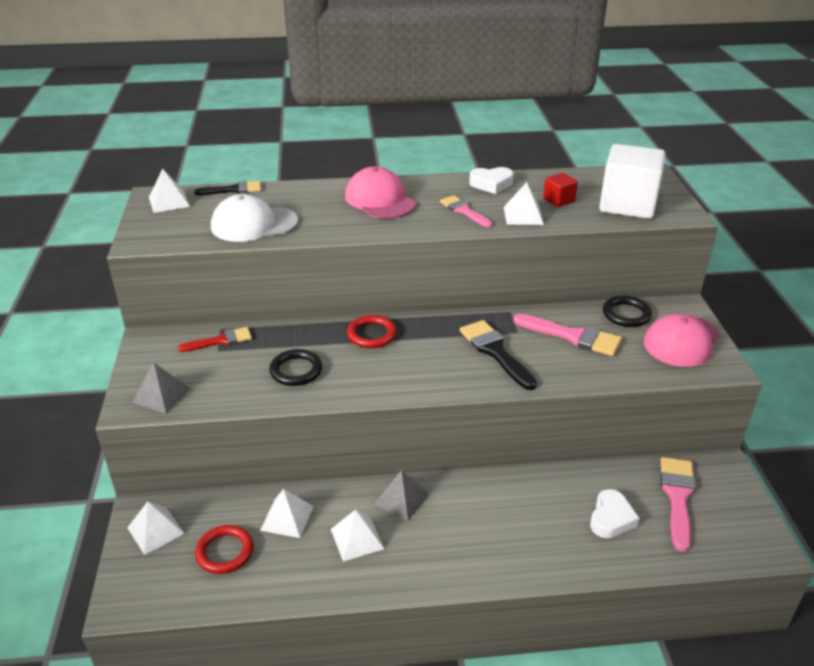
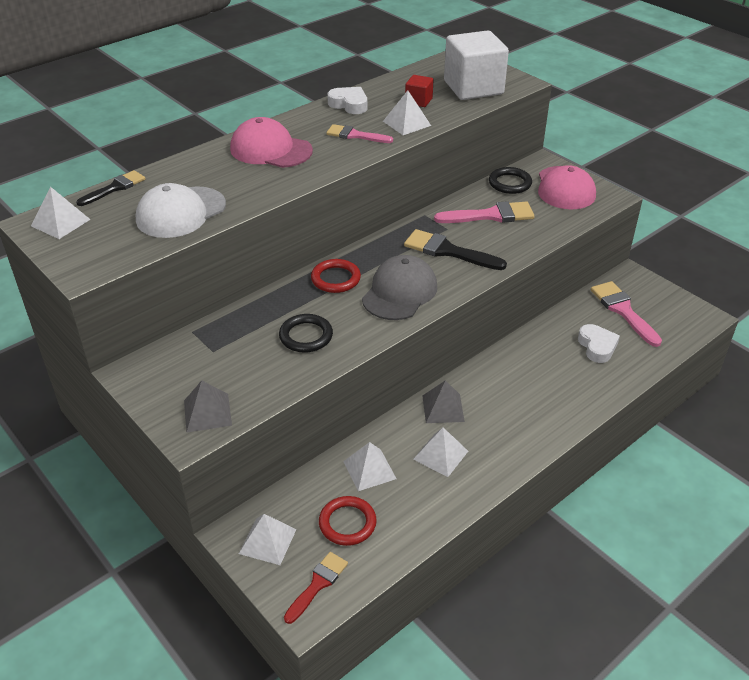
camera: 35 degrees left, 5 degrees up
red brush [178,327,252,352] -> red brush moved to [284,552,348,624]
white heart [469,167,514,194] -> white heart turned 105 degrees counterclockwise [327,87,367,114]
none -> grey cap [362,255,437,320]

